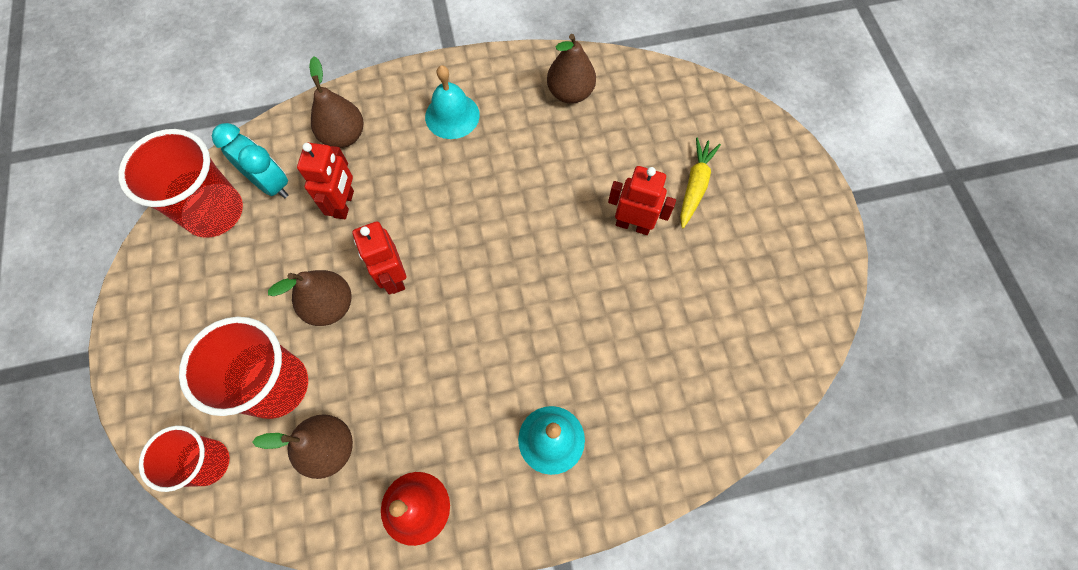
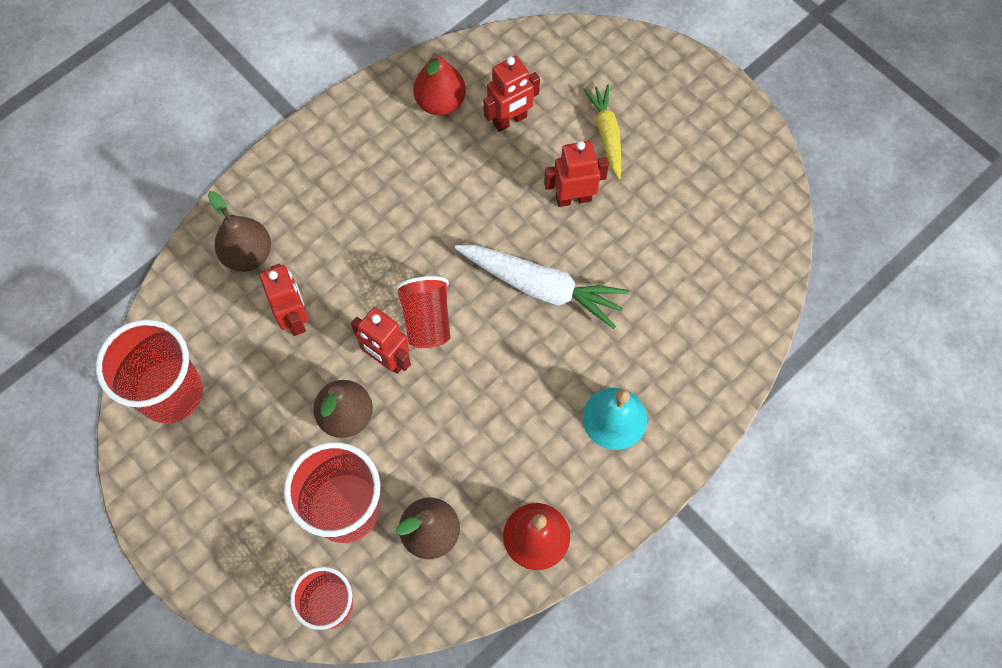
camera: 30 degrees left, 0 degrees up
turquoise clock [212,123,288,198] -> none
turquoise bell [425,65,480,139] -> none
brown pear [547,34,596,104] -> red pear [413,53,466,115]
none -> red cup [395,276,451,348]
none -> white carrot [455,245,629,329]
none -> red robot [483,56,540,132]

